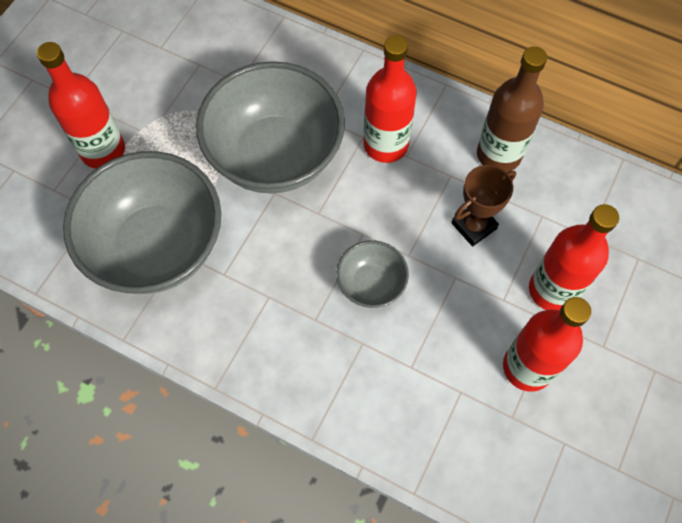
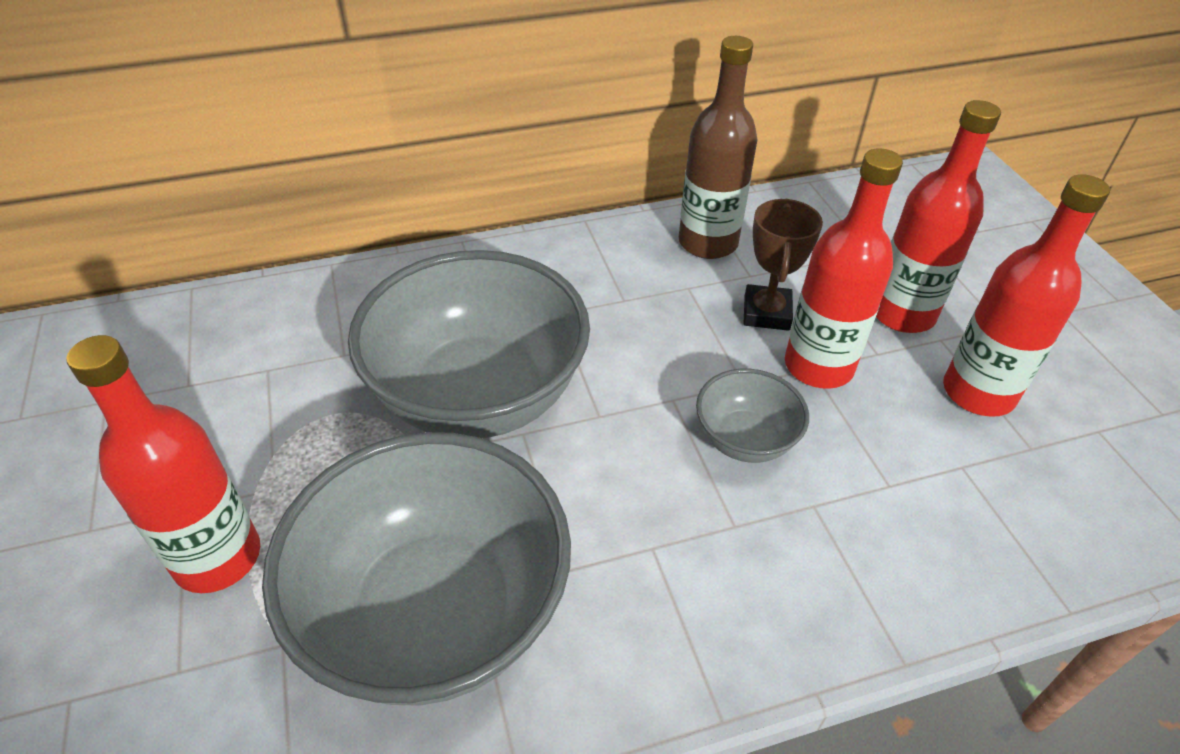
camera: 45 degrees left, 20 degrees down
red bottle [363,35,417,163] -> red bottle moved to [785,148,903,389]

